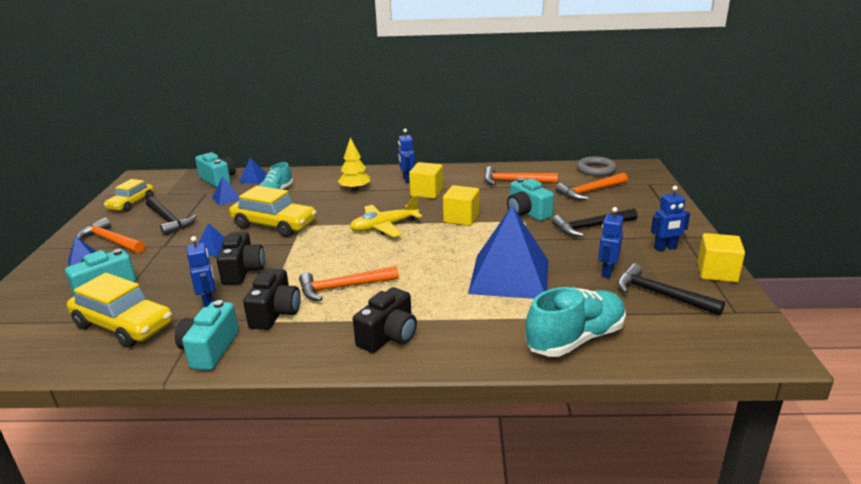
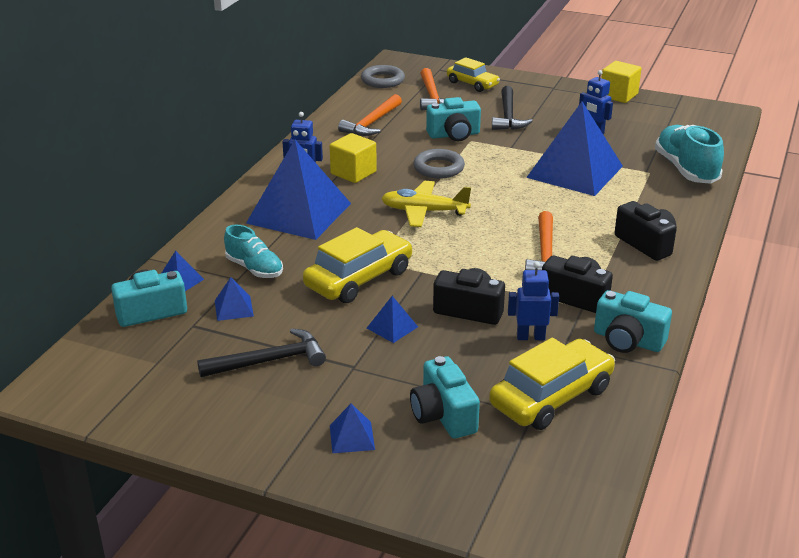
camera: 70 degrees left, 5 degrees up
orange hammer [77,218,145,253] -> none
yellow car [104,179,154,212] -> yellow car moved to [447,57,500,92]
yellow tree [338,137,370,191] -> blue pyramid [246,140,351,240]
yellow plane [350,195,422,237] -> yellow plane turned 105 degrees clockwise [381,181,471,227]
yellow cube [443,185,479,226] -> grey ring [413,149,465,178]
black hammer [617,263,725,316] -> none
blue robot [651,186,690,251] -> none

